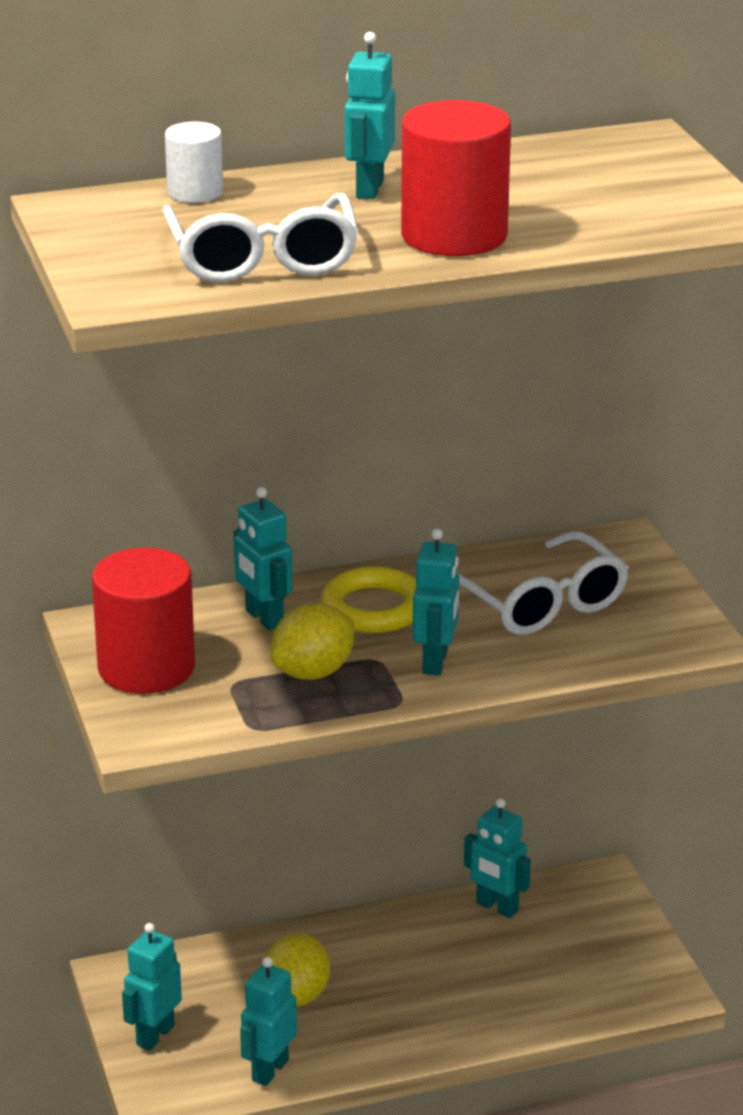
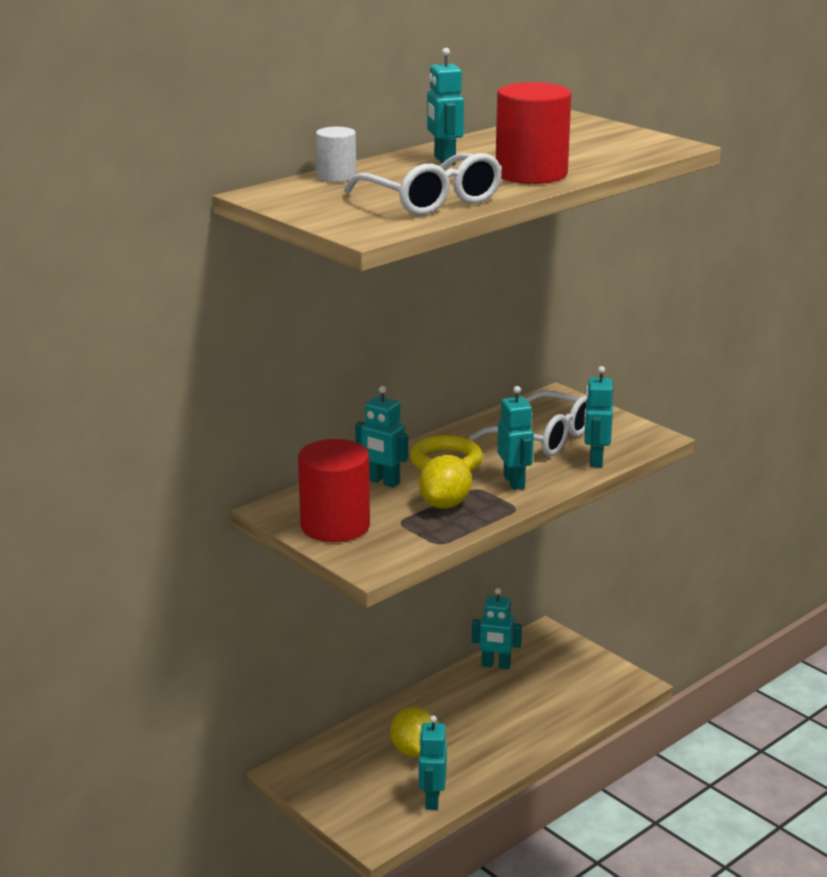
camera: 25 degrees left, 5 degrees down
turquoise robot [122,923,182,1050] -> turquoise robot moved to [584,366,613,467]

